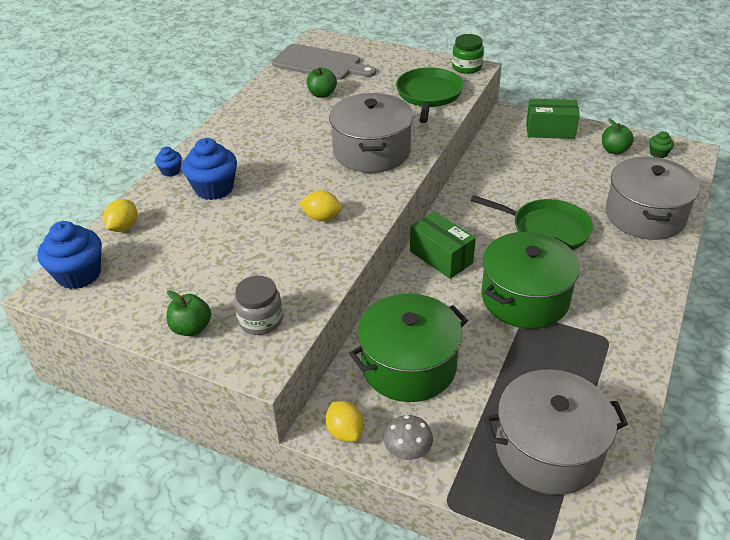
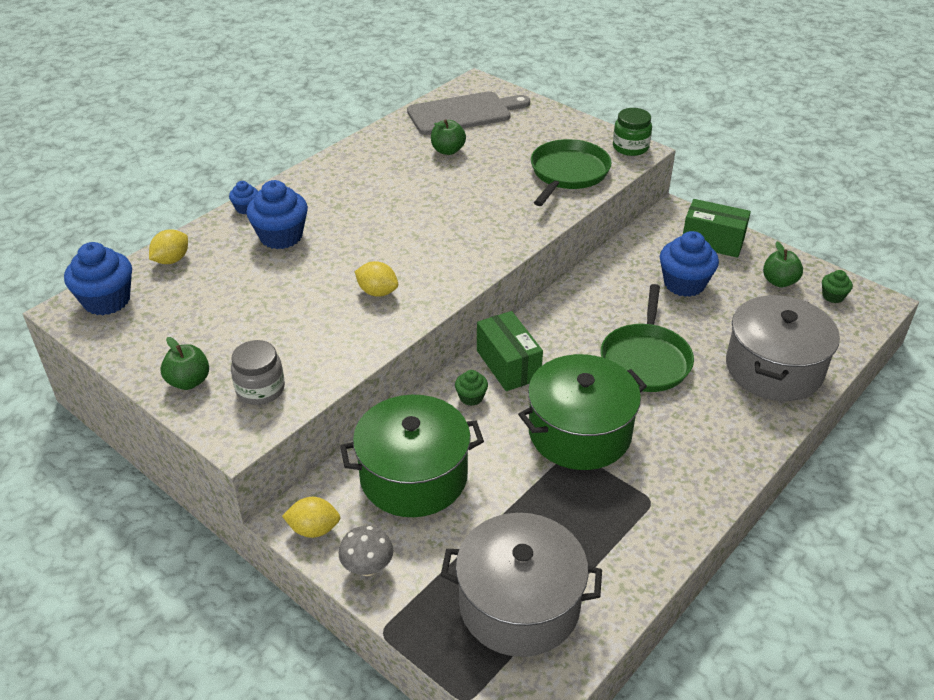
camera: 15 degrees right, 0 degrees up
grey cutting board [272,44,376,80] -> grey cutting board turned 60 degrees counterclockwise [407,91,530,135]
yellow lemon [326,401,364,442] -> yellow lemon turned 75 degrees counterclockwise [282,497,340,538]
grey pot [329,93,413,173] -> none
green pan [471,195,593,250] -> green pan turned 60 degrees clockwise [600,284,694,392]
none -> green cupcake [455,370,488,406]
none -> blue cupcake [660,231,719,297]

